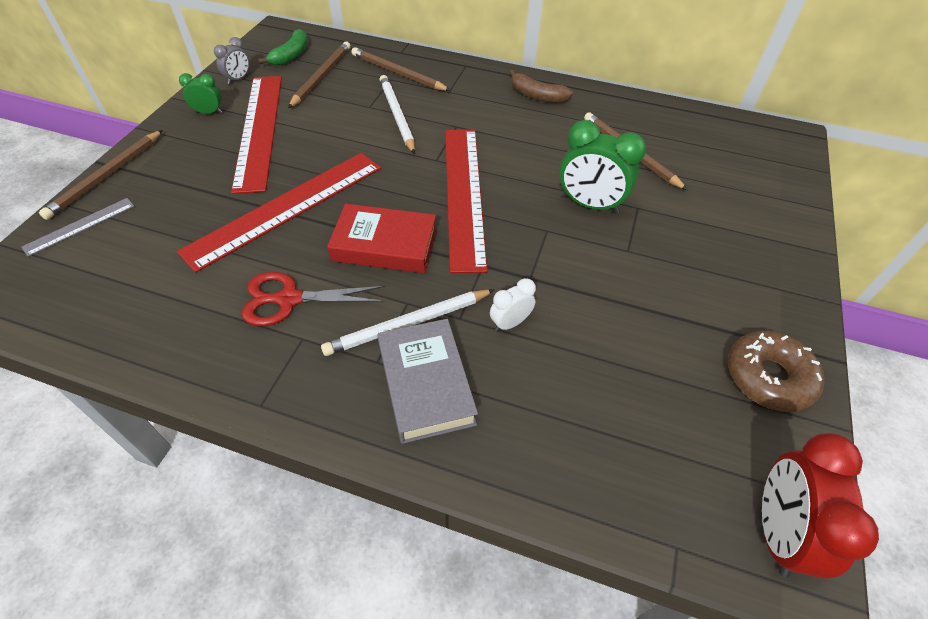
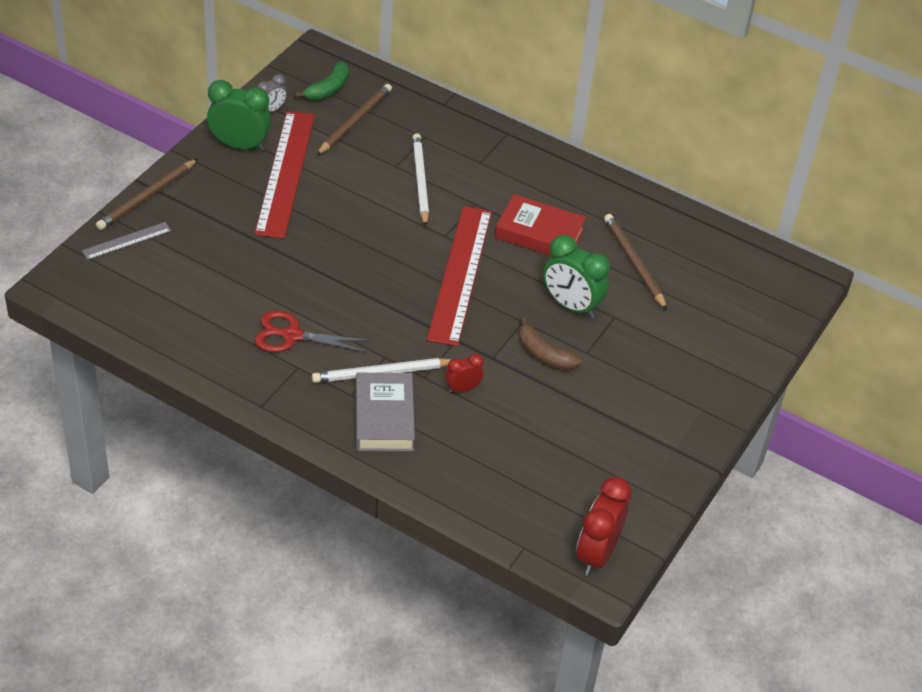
camera: 10 degrees right, 5 degrees down
red ruler [177,153,381,273] -> none
green clock [179,73,222,114] -> green clock [207,80,271,151], size x1.87
red book [327,204,436,273] -> red book moved to [495,194,586,256]
brown pencil [351,47,451,91] -> none
white clock [490,278,536,332] -> red clock [445,354,484,393]
brown banana [509,70,573,103] -> brown banana moved to [519,317,581,370]
brown donut [728,331,825,412] -> none

